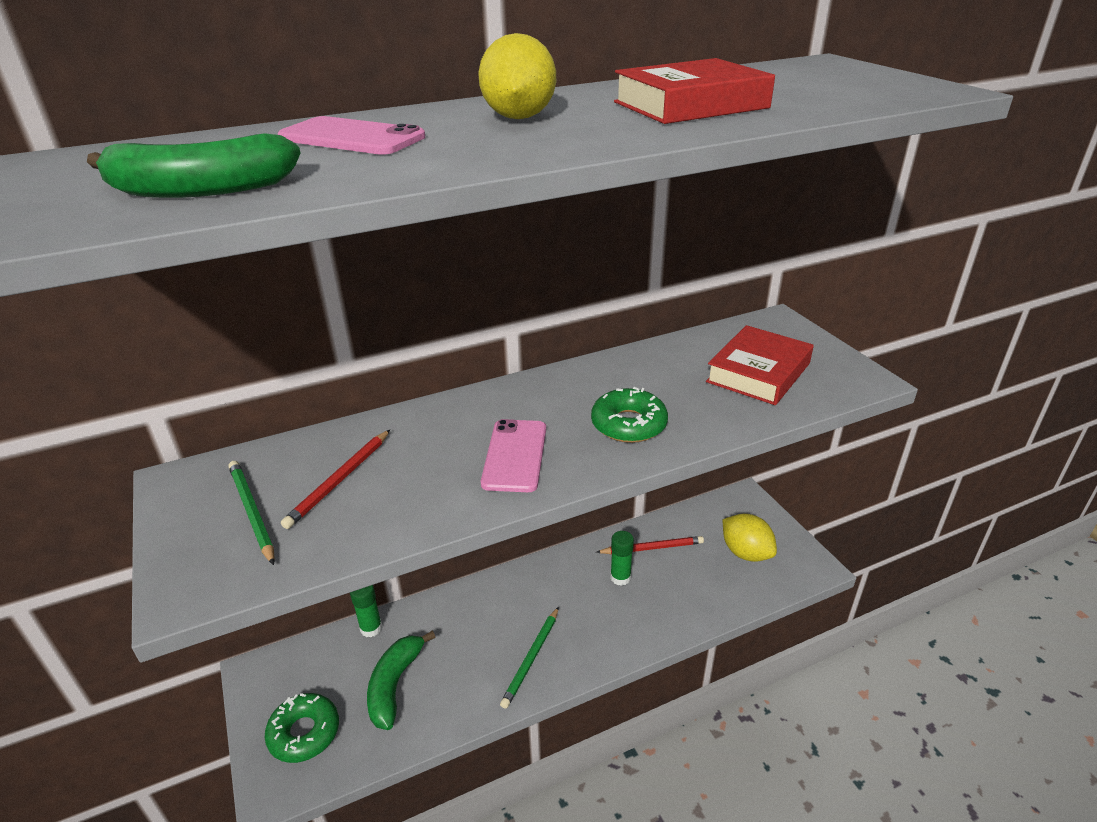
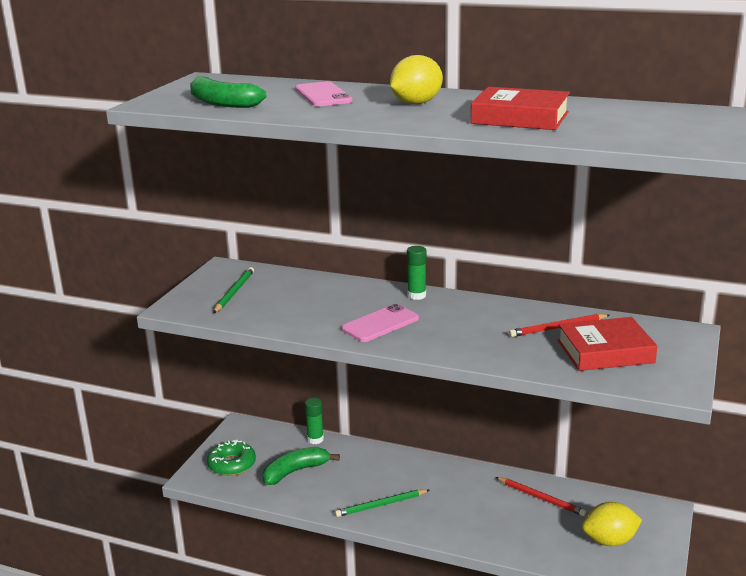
camera: 45 degrees right, 10 degrees down
red pencil [281,430,390,529] -> red pencil moved to [509,314,610,337]
green donut [591,387,668,443] -> none
green glue stick [610,531,634,586] -> green glue stick moved to [407,246,427,300]
yellow lemon [723,513,777,562] -> yellow lemon turned 75 degrees clockwise [582,502,642,546]

